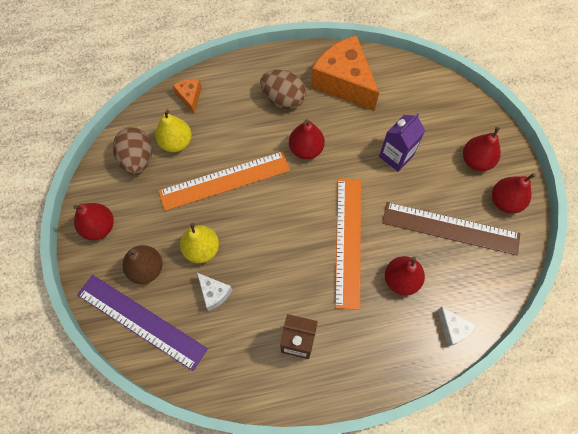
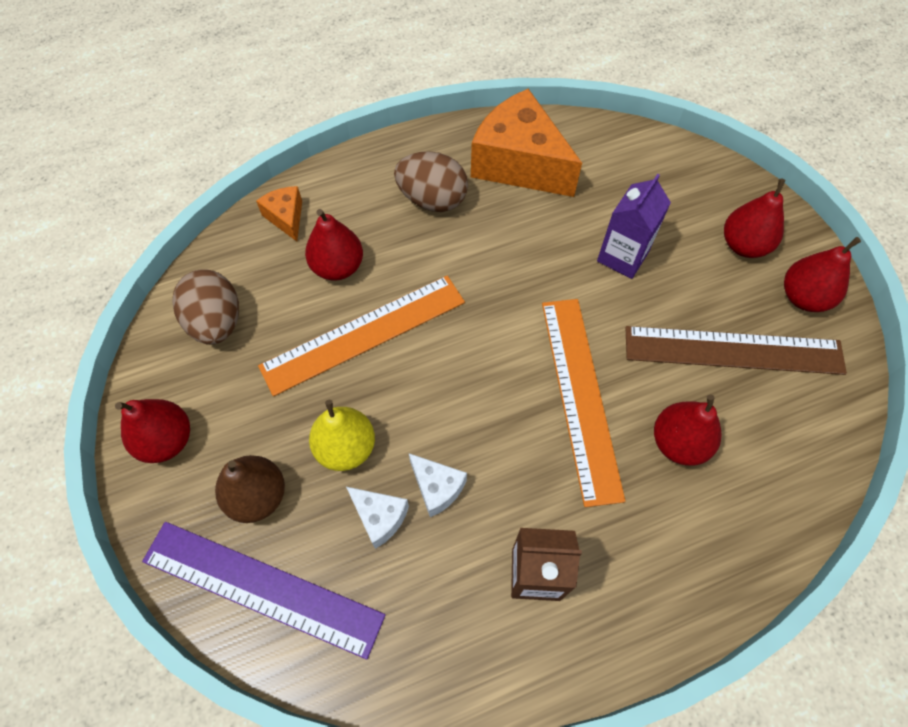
camera: 10 degrees left, 5 degrees down
yellow pear [155,110,192,152] -> none
red pear [289,119,325,159] -> red pear moved to [305,209,363,281]
white cheese [438,307,477,347] -> white cheese moved to [409,453,467,517]

